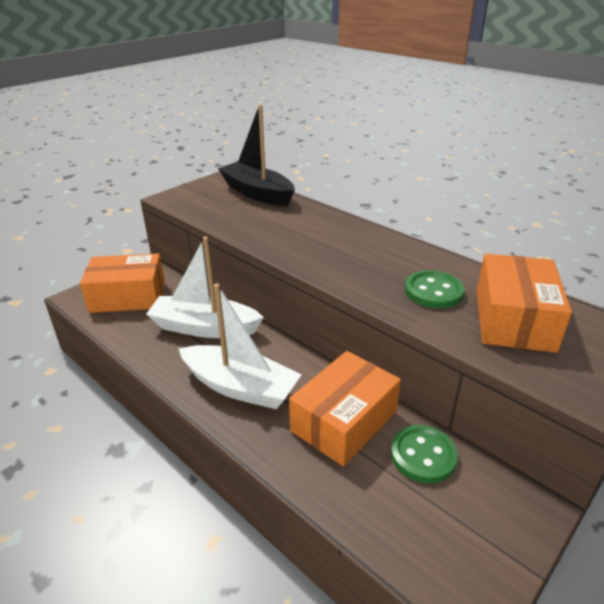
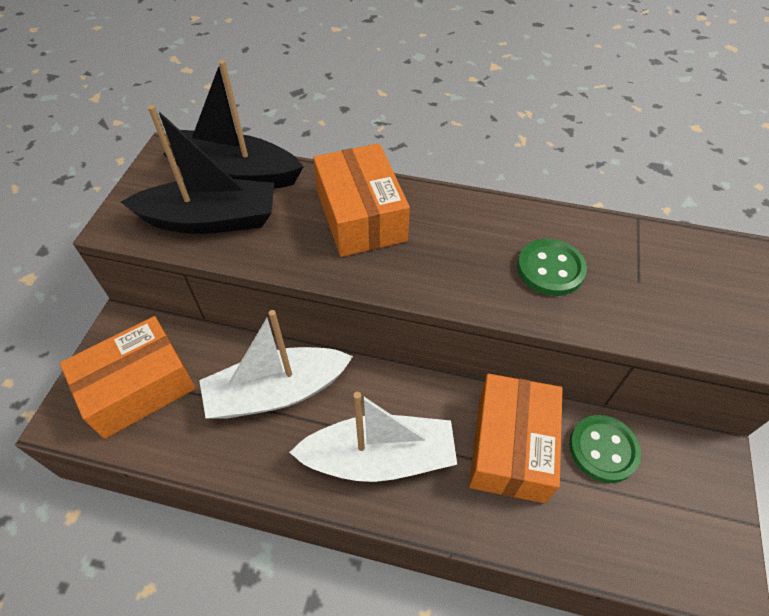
camera: 30 degrees left, 20 degrees up
orange box [477,254,572,353] -> orange box moved to [313,143,410,257]
none -> black boat [121,105,274,234]

